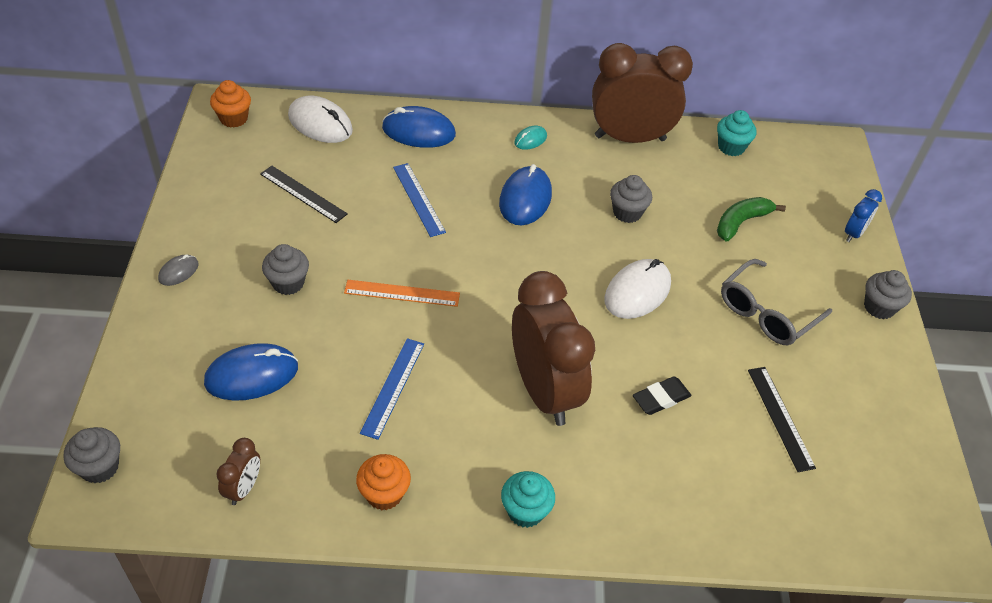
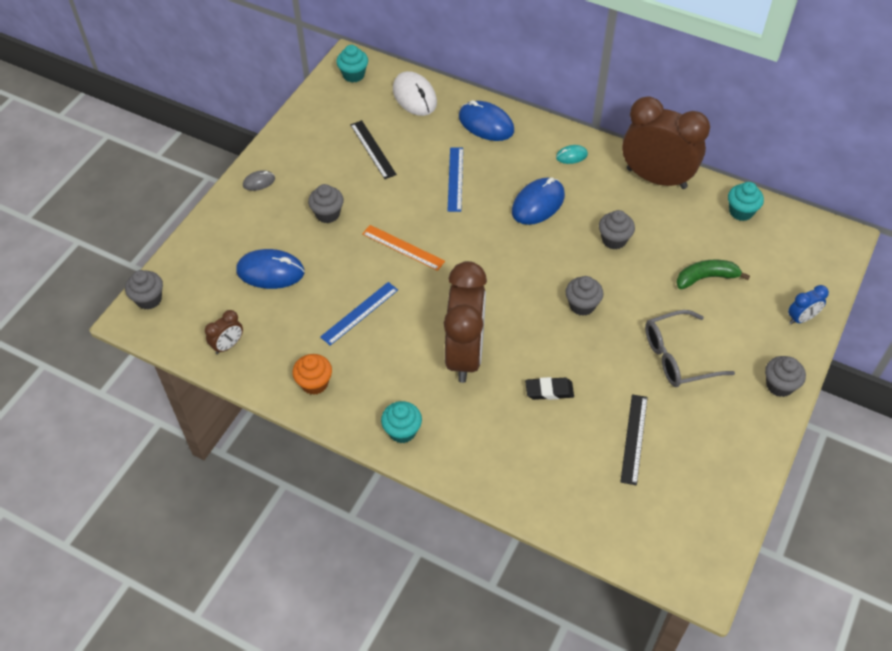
camera: 30 degrees right, 5 degrees up
orange cupcake [210,80,251,128] -> turquoise cupcake [336,45,368,83]
white mouse [604,259,671,319] -> grey cupcake [566,276,603,316]

